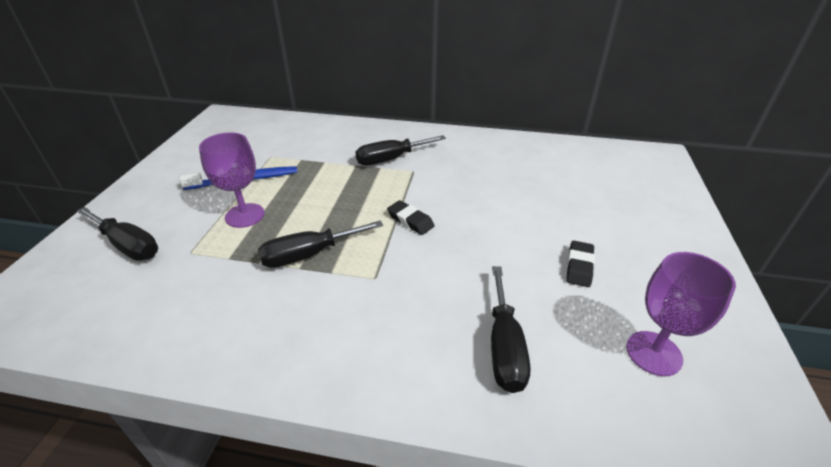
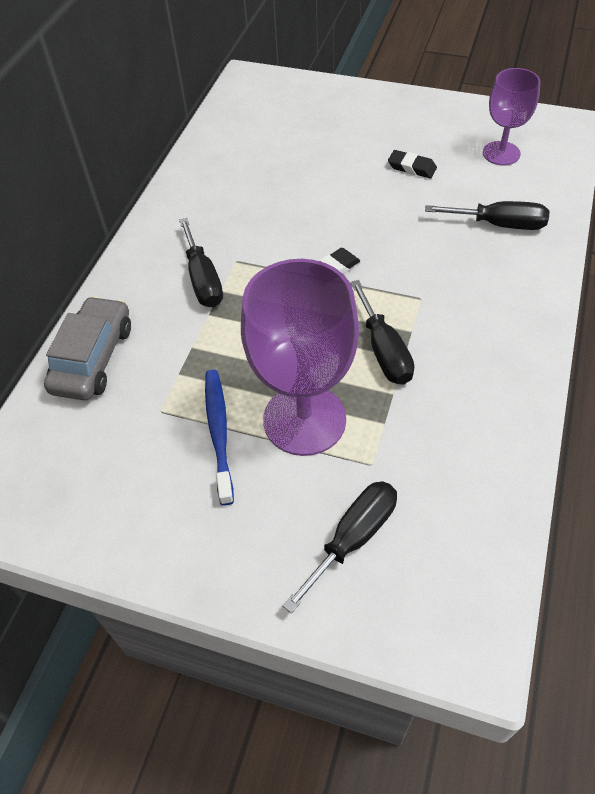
camera: 80 degrees left, 15 degrees up
purple goblet [199,132,265,228] -> purple goblet [241,259,359,456], size x1.71
none -> grey car [44,296,131,400]

